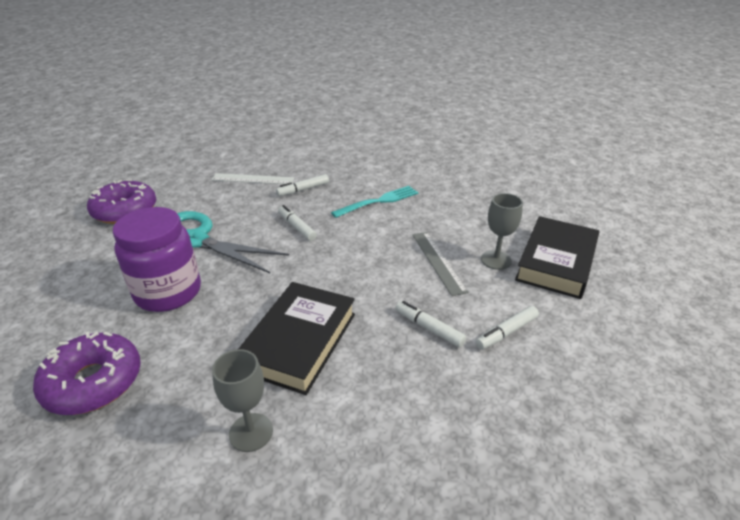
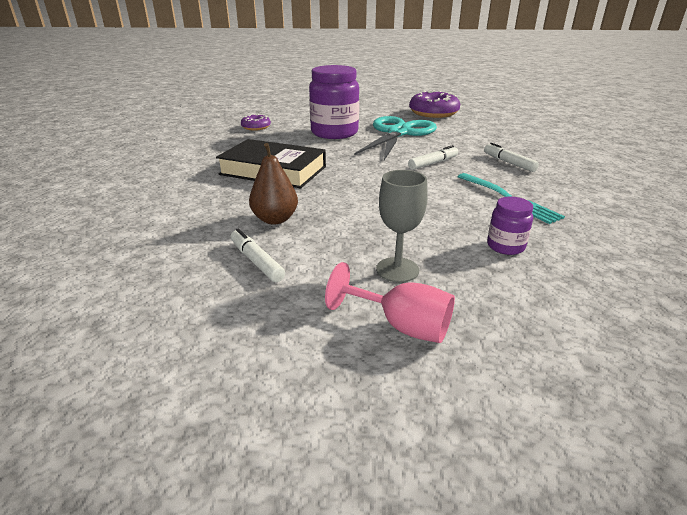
camera: 90 degrees right, 5 degrees down
purple donut [33,331,141,415] -> purple donut [241,114,271,131], size x0.54
white ruler [211,173,294,184] -> none
grey goblet [212,349,273,452] -> none
white marker [395,301,466,347] -> brown pear [249,143,298,224]
grey ruler [413,232,468,296] -> none
black book [515,216,599,299] -> pink goblet [325,262,455,343]
none -> purple jar [487,197,533,255]

